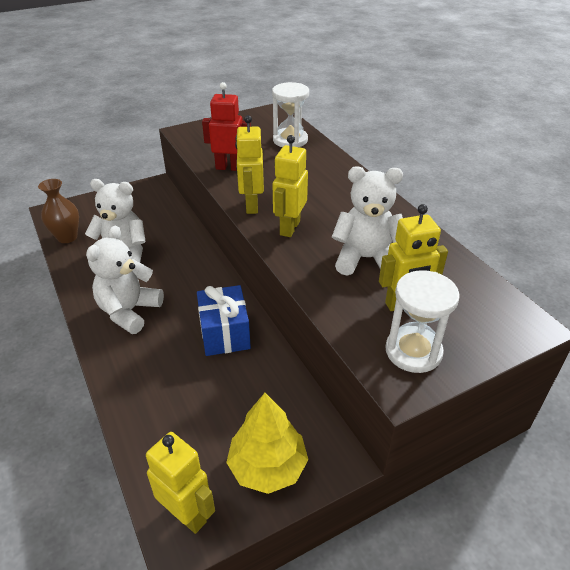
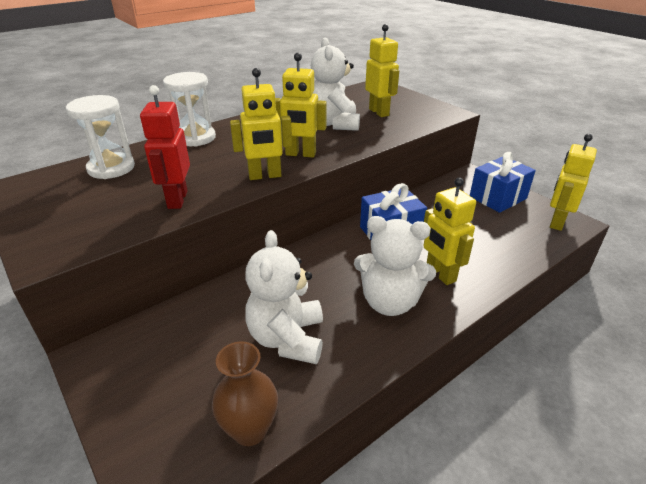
camera: 100 degrees left, 5 degrees down
yellow tree [226,393,308,494] -> blue gift [470,152,536,213]
white hourglass [385,270,460,373] -> white hourglass moved to [163,72,216,147]
none -> yellow robot [424,178,476,285]

